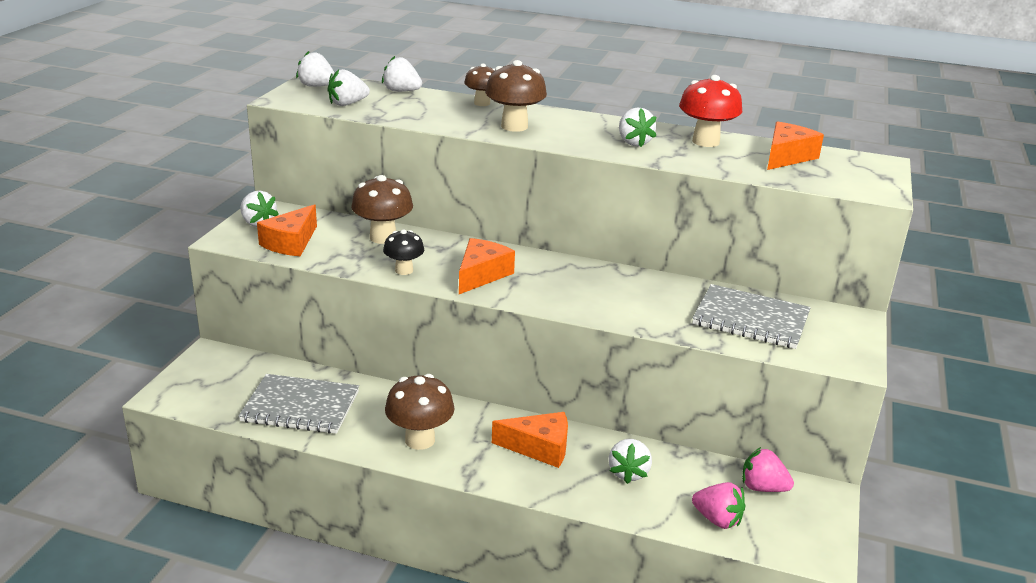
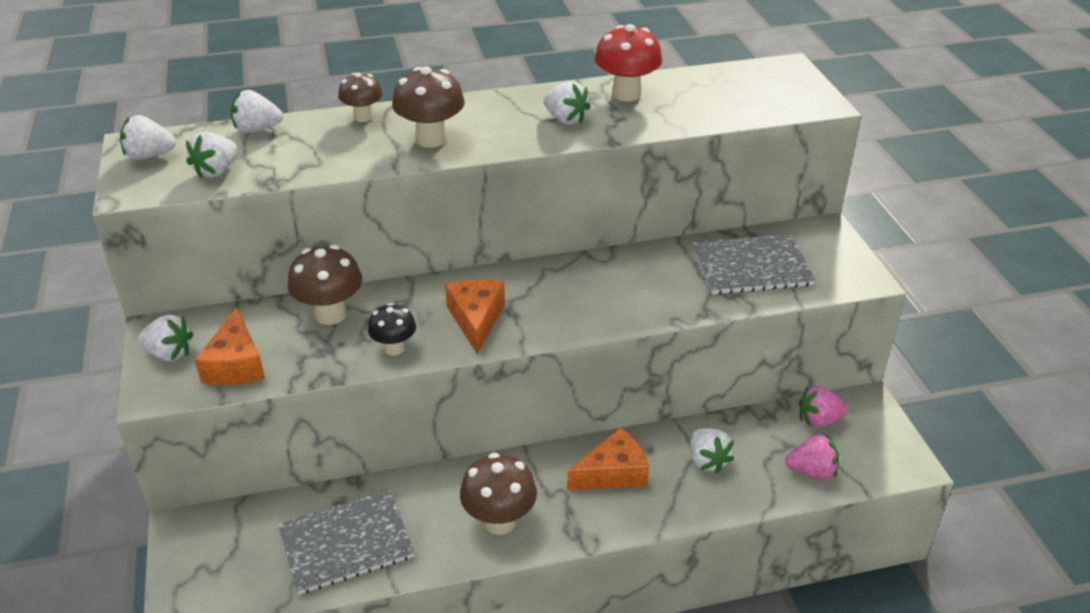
camera: 30 degrees left, 10 degrees up
orange cheese [767,122,824,170] -> none

